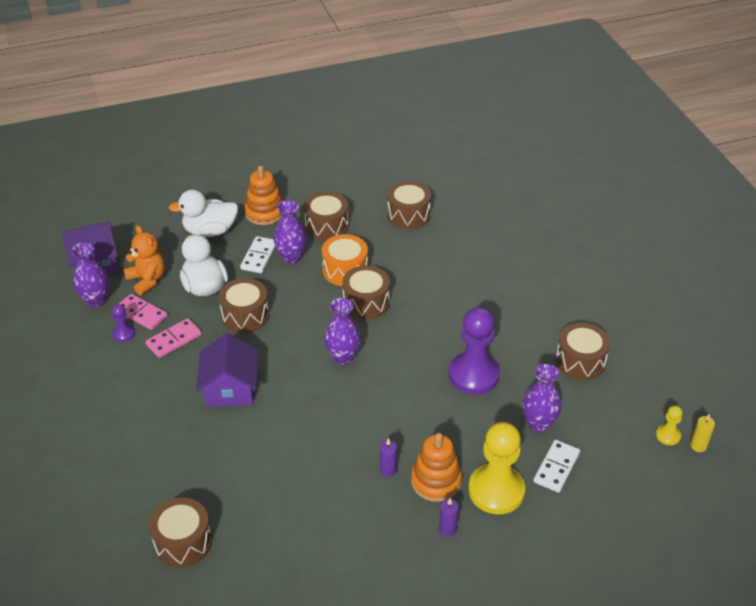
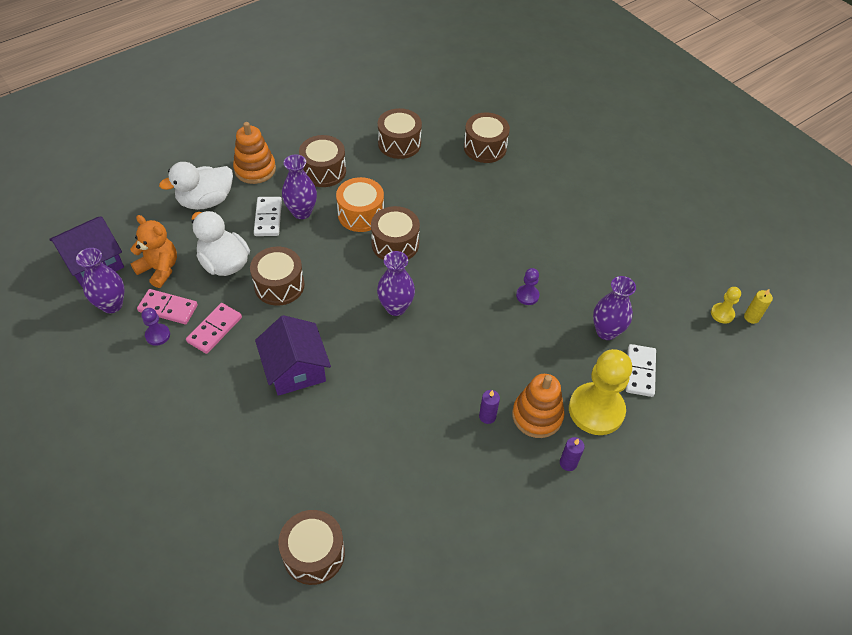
camera: 20 degrees left, 10 degrees up
purple pawn [449,307,500,394] -> purple pawn [516,268,539,305], size x0.45
brown drum [556,323,610,380] -> brown drum moved to [464,113,510,163]

